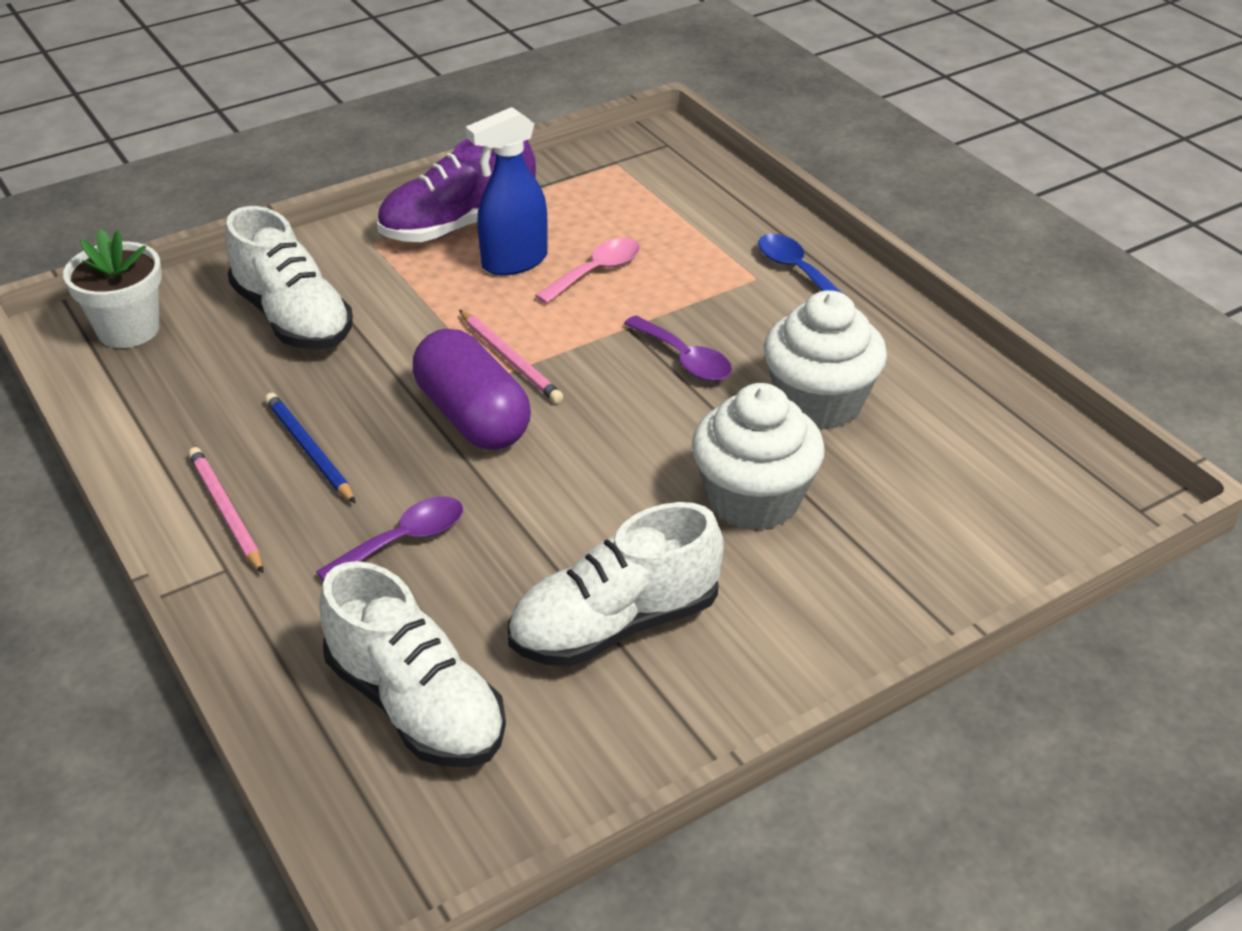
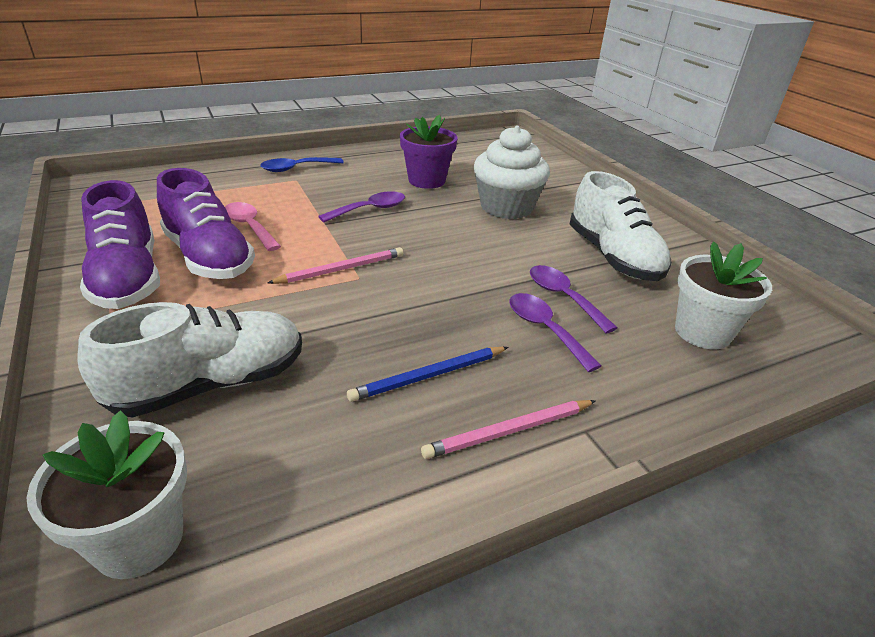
camera: 85 degrees left, 5 degrees down
white shoe [319,561,506,767] -> white flower pot [675,241,772,350]
purple capsule [413,329,531,450] -> none
blue spray bottle [466,107,548,275] -> purple shoe [157,168,255,279]
white cupcake [763,290,887,430] -> purple flower pot [400,115,458,189]
none -> purple spoon [530,265,617,334]

